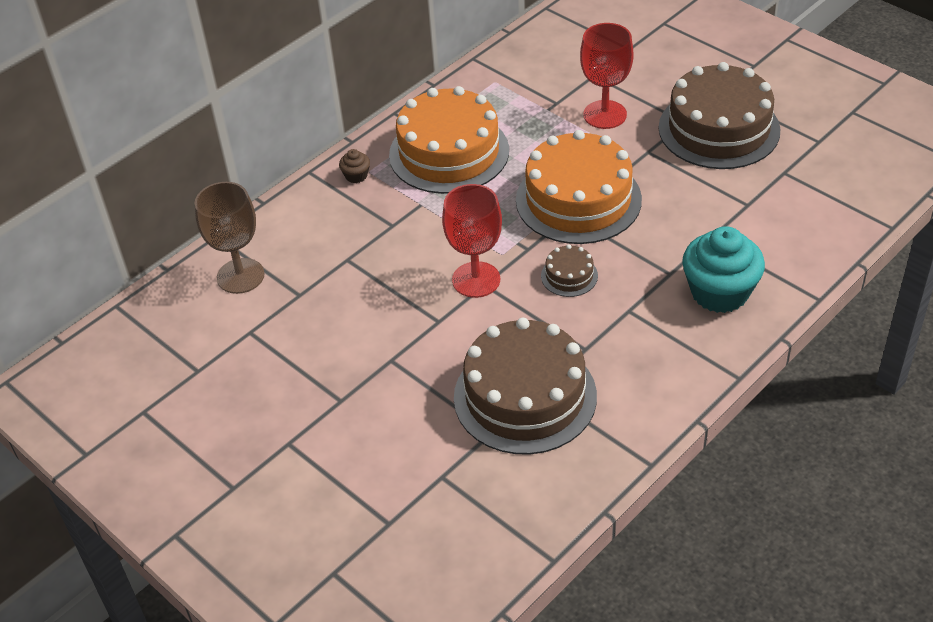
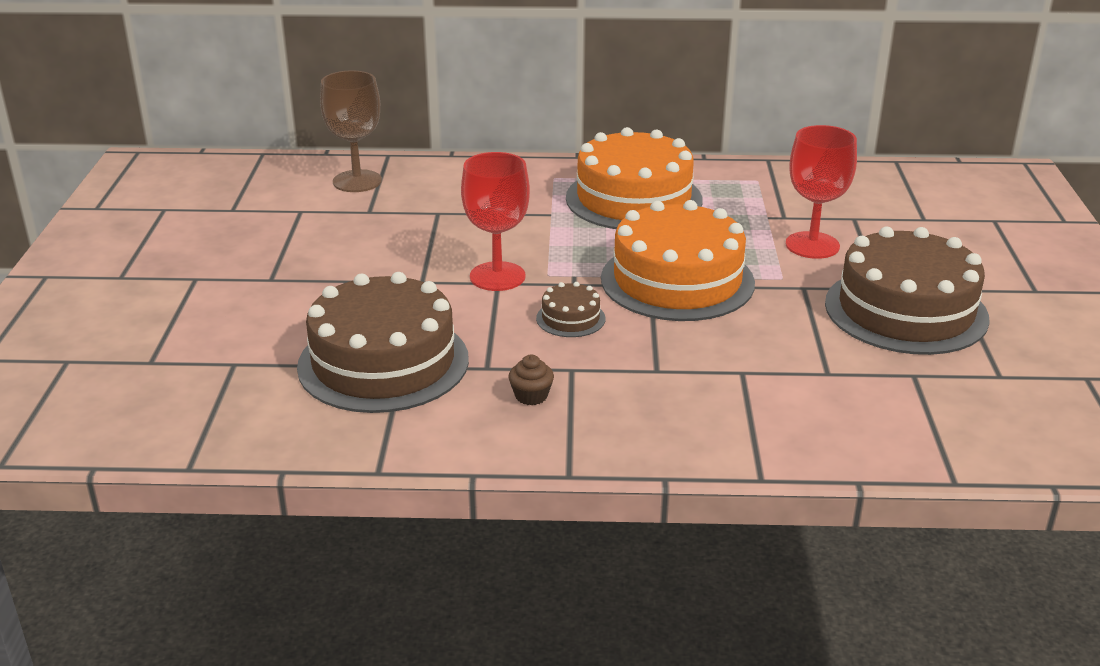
camera: 45 degrees right, 15 degrees down
brown cupcake [339,149,370,183] -> brown cupcake moved to [509,355,554,405]
turquoise cupcake [682,226,765,313] -> none

